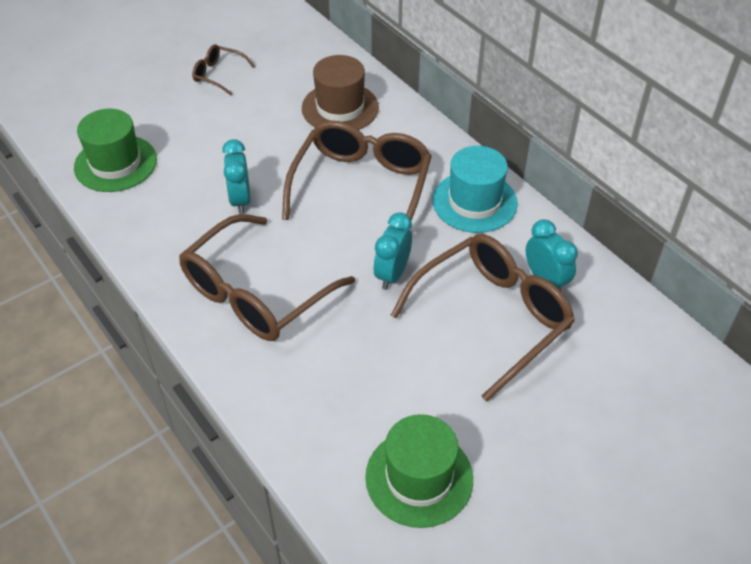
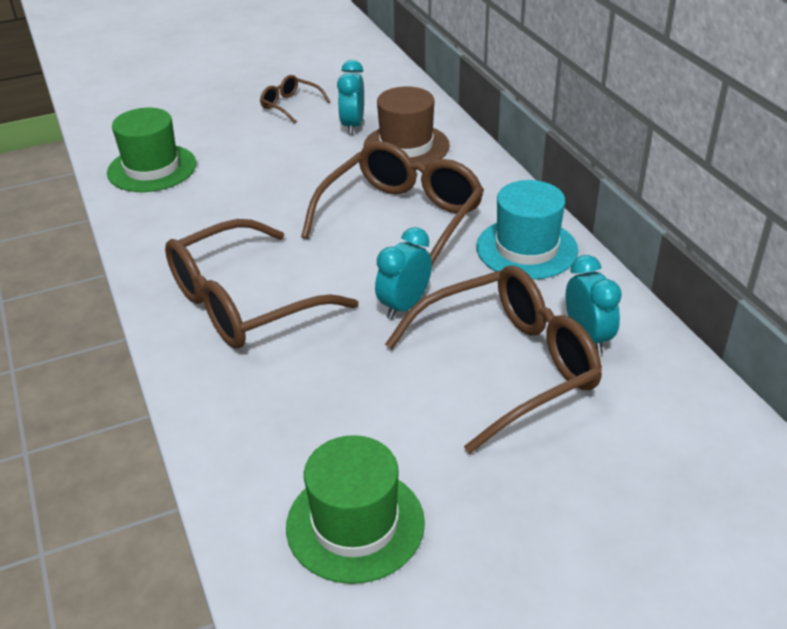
camera: 15 degrees right, 10 degrees down
turquoise clock [222,139,251,214] -> turquoise clock moved to [337,60,364,135]

